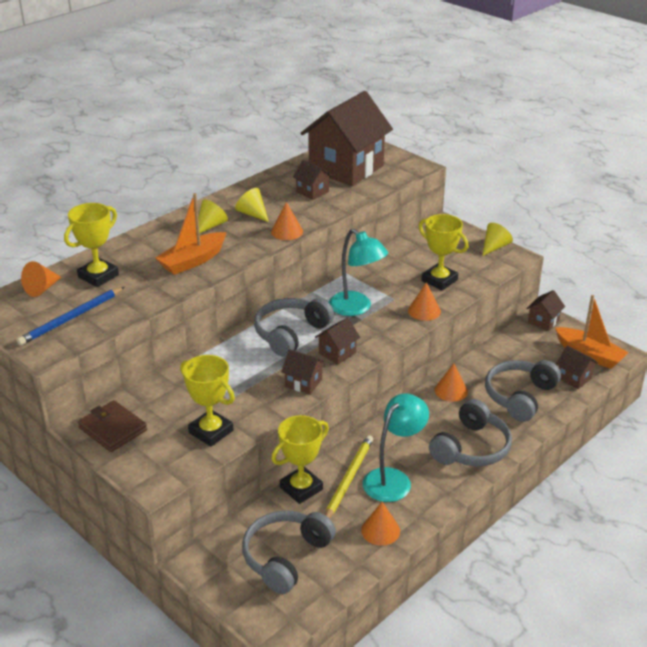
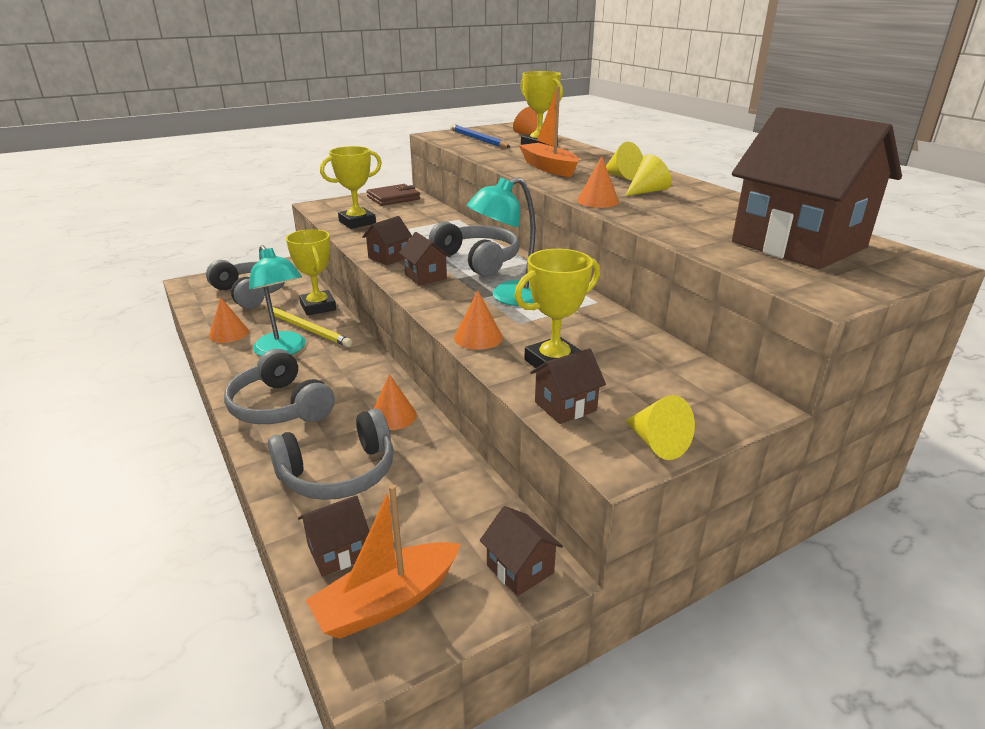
camera: 105 degrees right, 5 degrees down
brown house [293,160,332,200] -> brown house moved to [530,348,606,424]
grey headphones [485,360,561,422] -> grey headphones turned 105 degrees clockwise [268,408,394,500]

